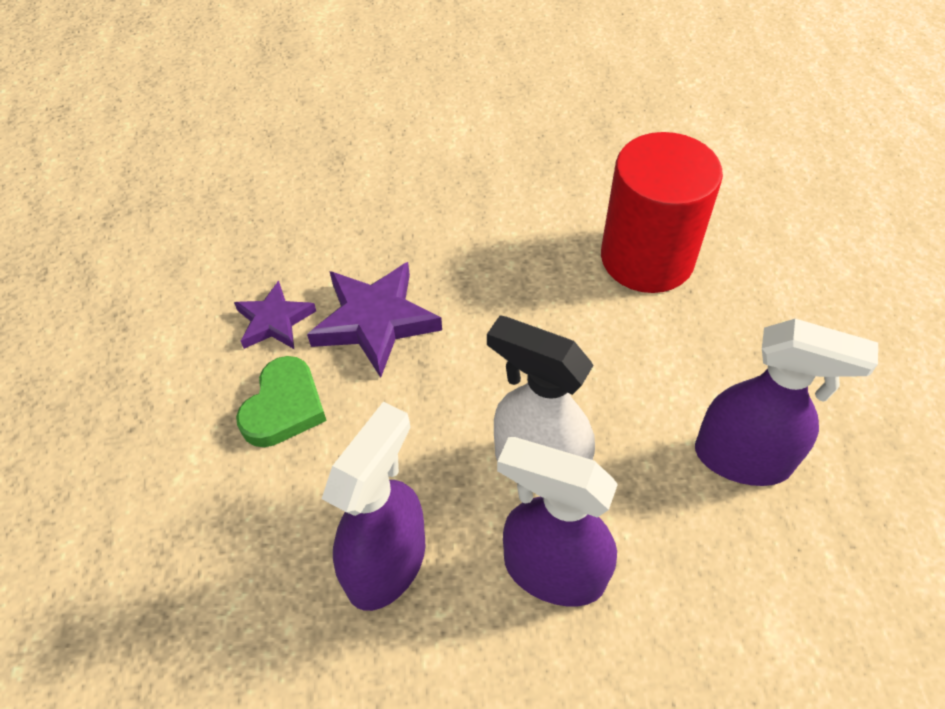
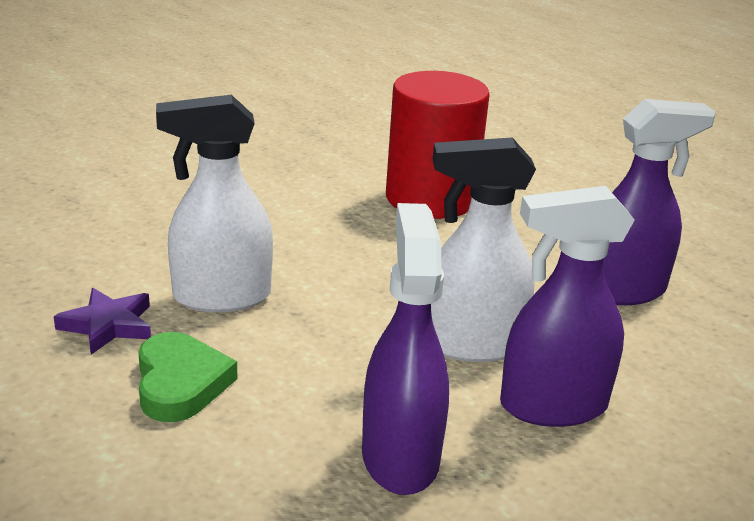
camera: 35 degrees left, 25 degrees down
purple star [307,262,442,378] -> white spray bottle [156,95,273,312]

